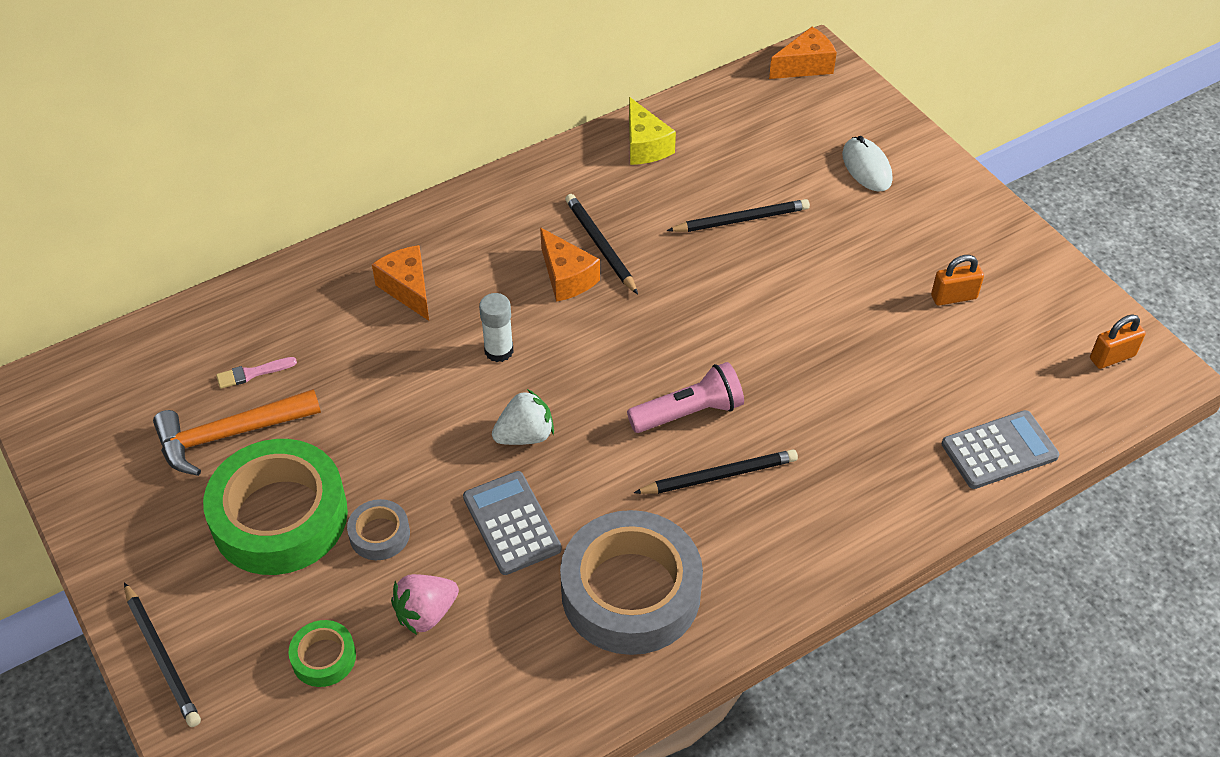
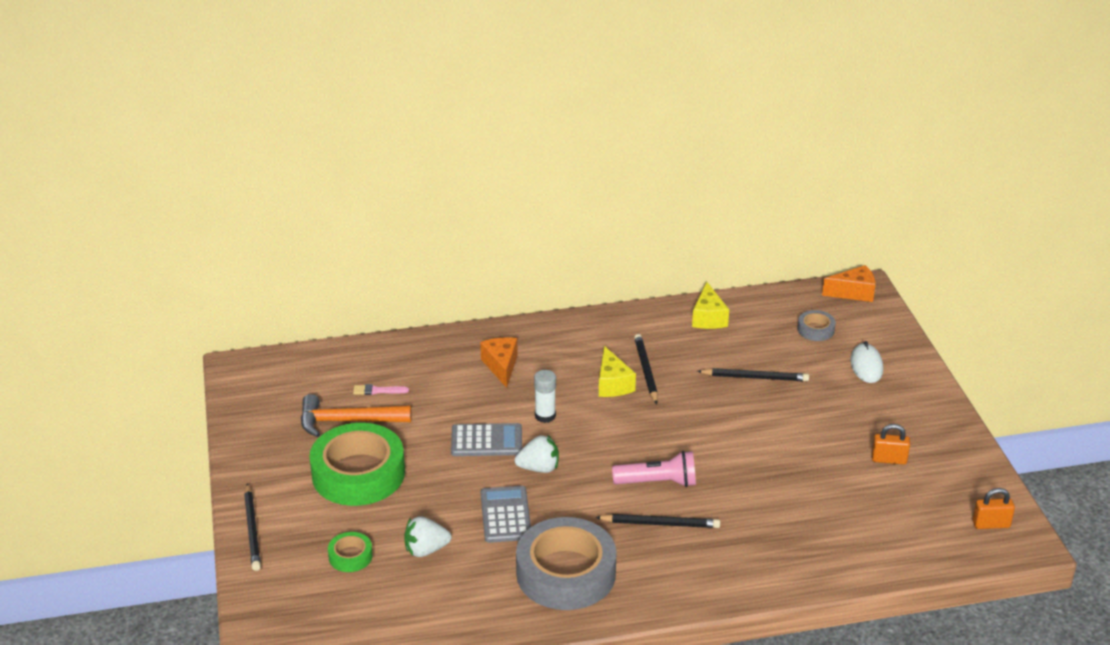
camera: 20 degrees right, 15 degrees down
grey tape [347,499,410,560] -> grey tape moved to [797,310,836,341]
pink strawberry [391,574,459,635] -> white strawberry [404,516,451,557]
orange cheese [540,228,600,302] -> yellow cheese [599,346,636,397]
grey calculator [942,410,1059,489] -> grey calculator moved to [451,423,522,456]

